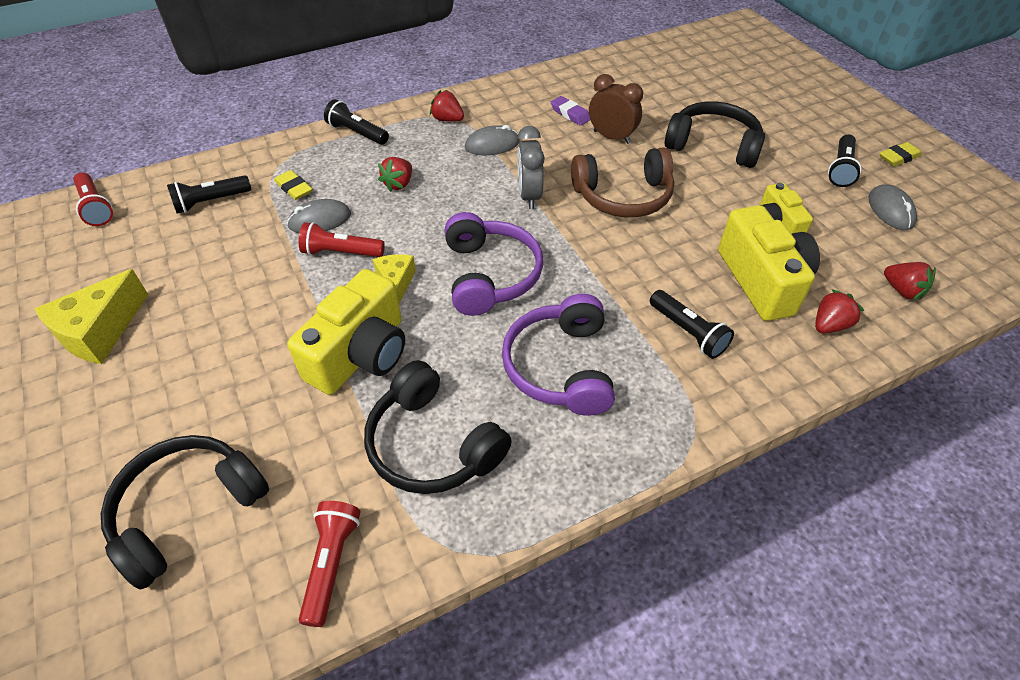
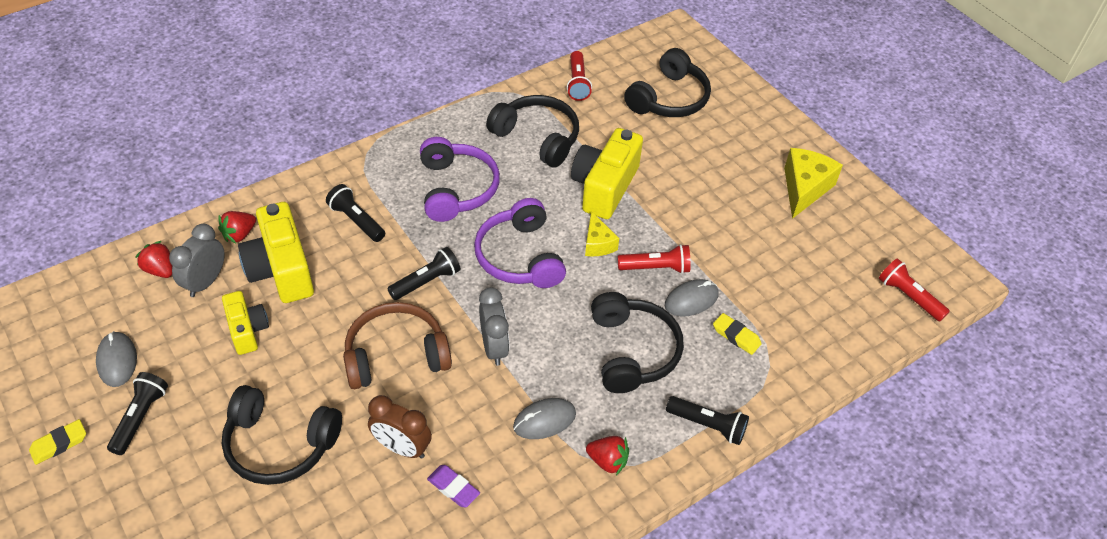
camera: 170 degrees right, 0 degrees up
black flashlight [167,175,252,213] -> black flashlight moved to [387,247,461,300]
red strawberry [378,157,412,192] -> black headphones [591,292,684,393]
none -> grey clock [169,224,225,297]

